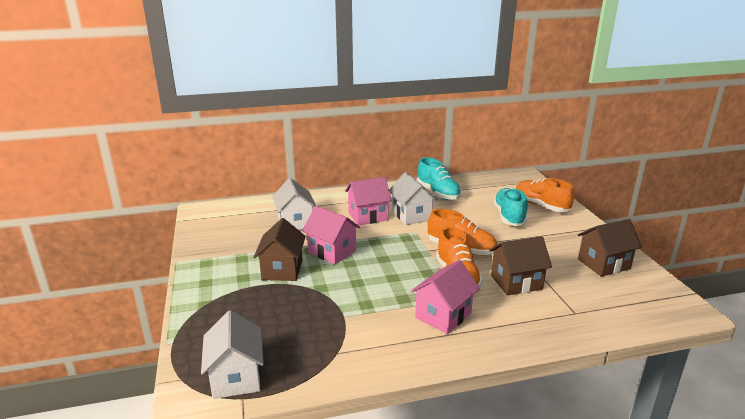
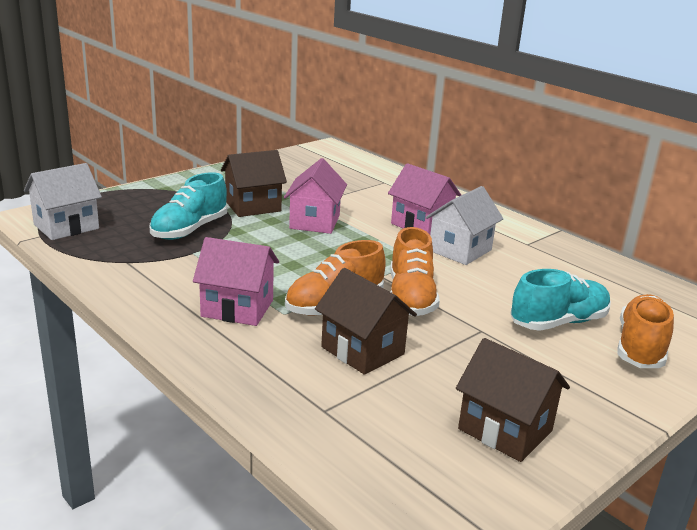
camera: 60 degrees right, 0 degrees up
white house [272,178,316,230] -> none
turquoise shoe [417,157,461,200] -> turquoise shoe moved to [150,172,227,240]

